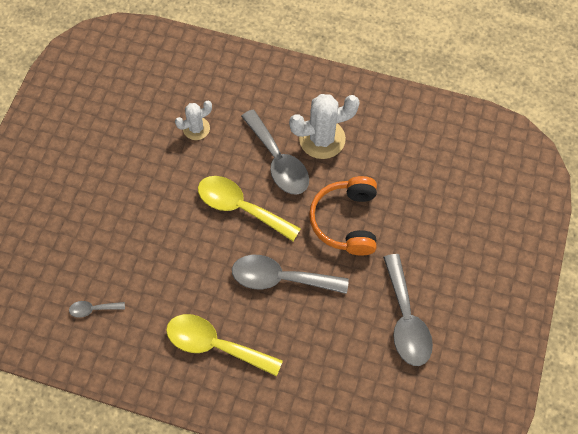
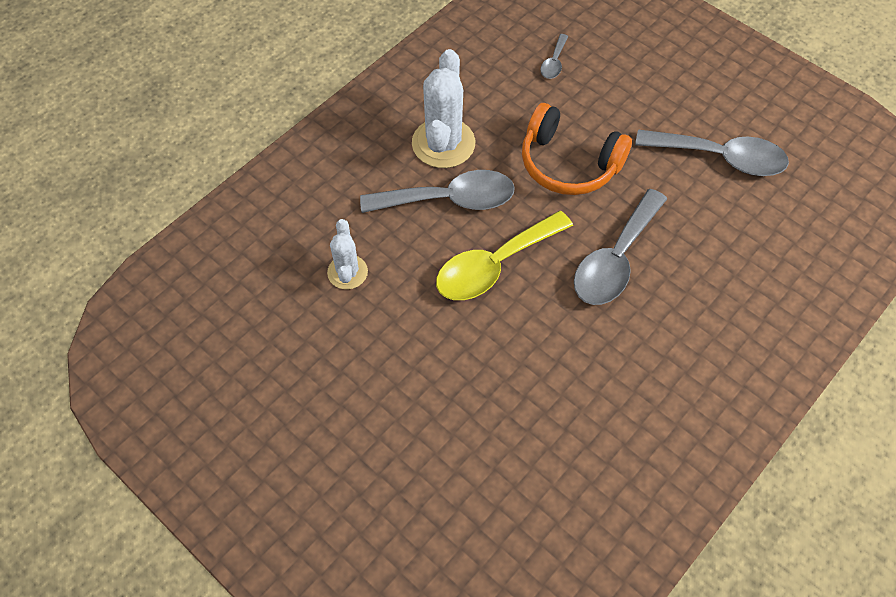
camera: 65 degrees left, 5 degrees down
grey spoon [69,301,125,318] -> grey spoon moved to [540,34,569,79]
yellow spoon [166,314,283,376] -> none

